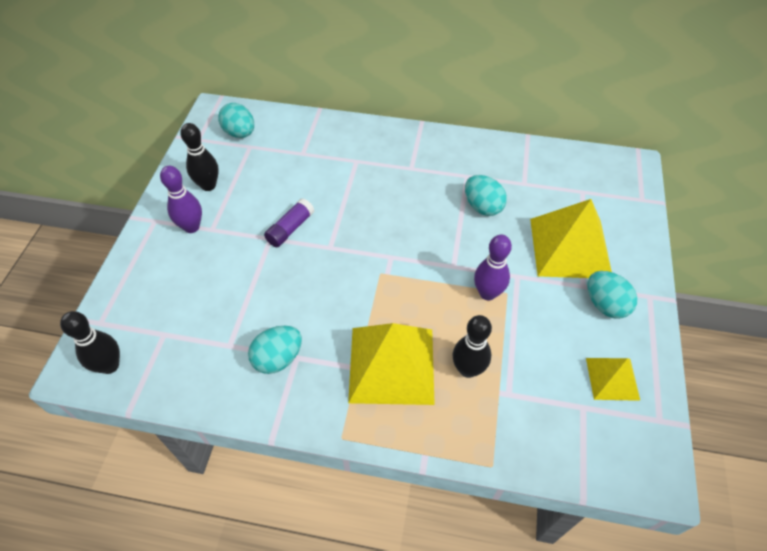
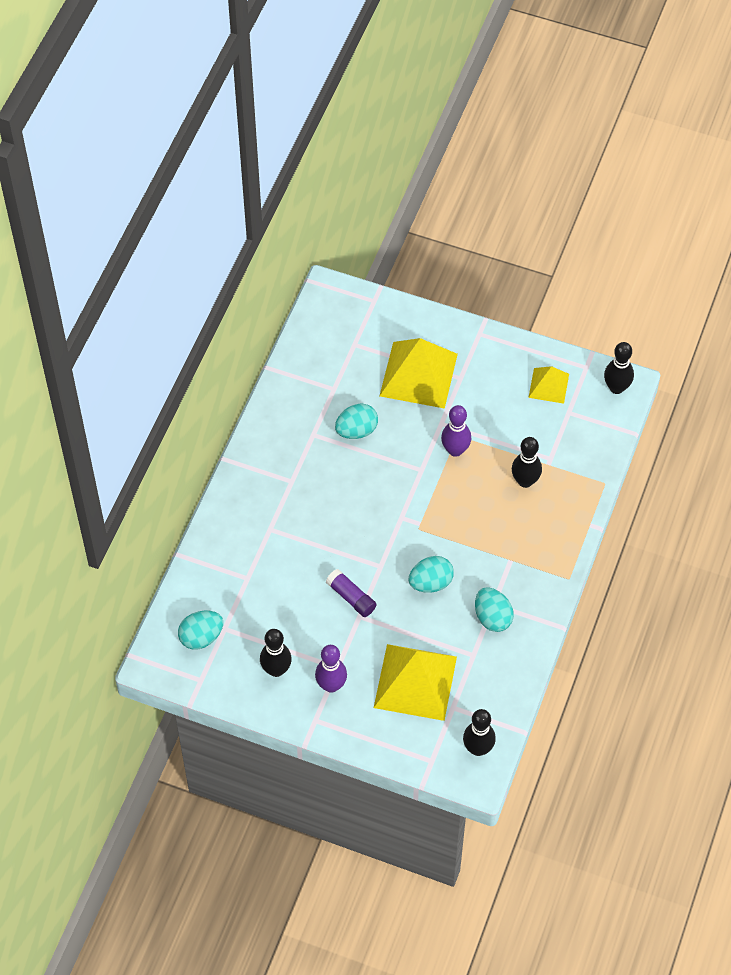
camera: 80 degrees left, 5 degrees up
yellow pyramid [348,323,435,405] -> yellow pyramid moved to [374,644,457,721]
turquoise egg [588,271,637,319] -> turquoise egg moved to [408,556,454,593]
none -> black bowling pin [604,342,634,394]

